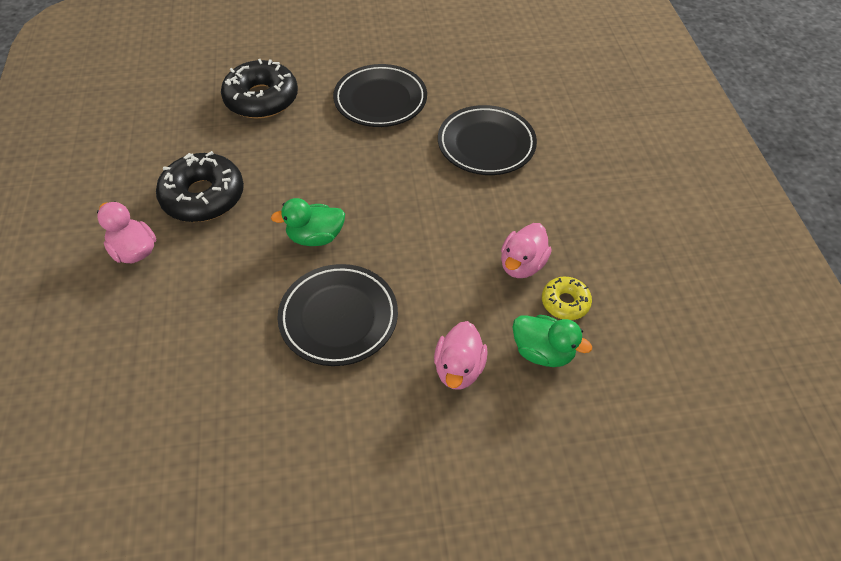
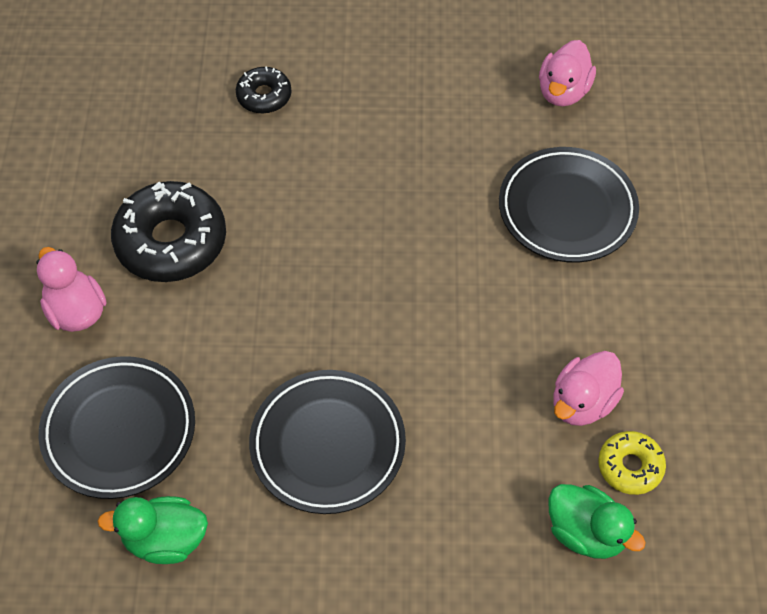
camera: 10 degrees right, 5 degrees up
black donut [221,59,298,119] -> black donut [236,67,291,114], size x0.53
green duck [271,198,345,246] -> green duck moved to [97,496,208,564]
black plate [333,64,427,127] -> black plate moved to [39,356,195,499]
pink duck [434,321,488,389] -> pink duck moved to [539,40,596,106]

